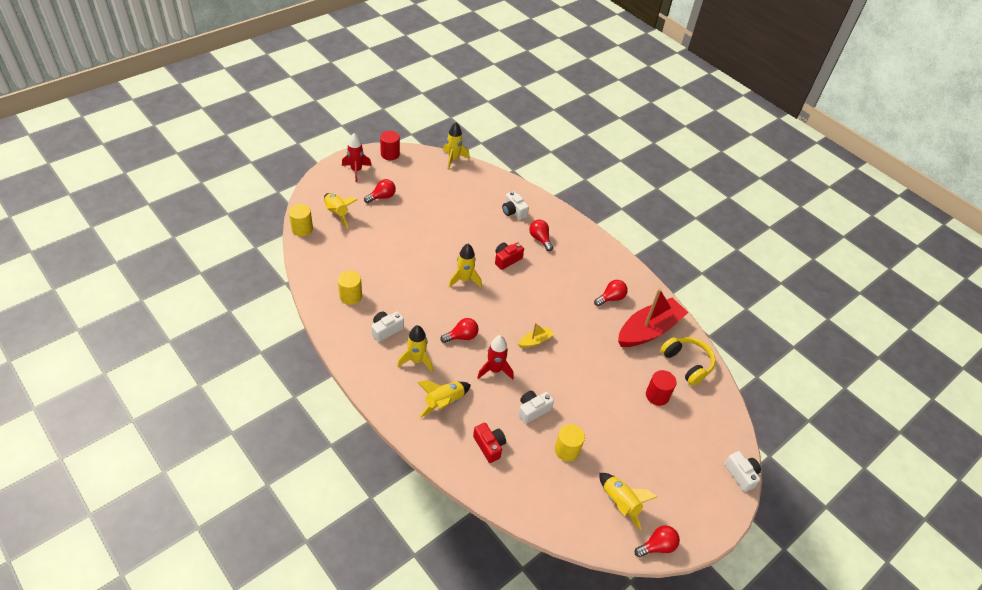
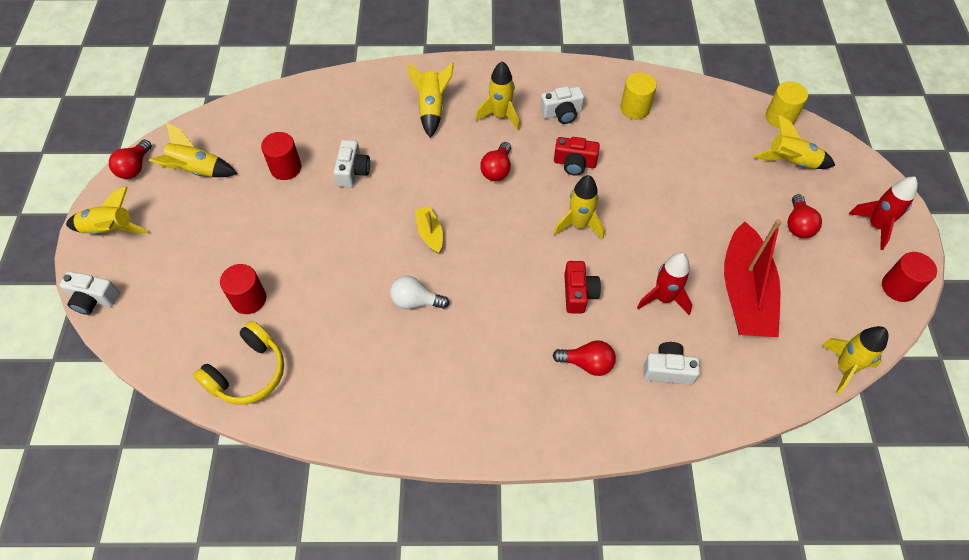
camera: 135 degrees right, 10 degrees up
white camera [371,311,404,342] -> white camera turned 75 degrees clockwise [540,86,584,124]
red camera [473,423,506,463] -> red camera moved to [554,137,600,176]
red rocket [477,335,514,380] -> red rocket moved to [637,253,692,315]
yellow boat [518,323,554,348] -> yellow boat turned 150 degrees clockwise [415,206,443,254]
yellow cylinder [555,424,585,462] -> red cylinder [261,132,301,180]
red light bulb [594,280,628,306] -> none
red boat [618,288,688,347] -> red boat moved to [724,219,781,337]
yellow headphones [661,337,716,386] -> yellow headphones turned 60 degrees counterclockwise [194,321,284,405]
none -> yellow rocket [66,187,149,235]
none -> white light bulb [390,276,449,309]

